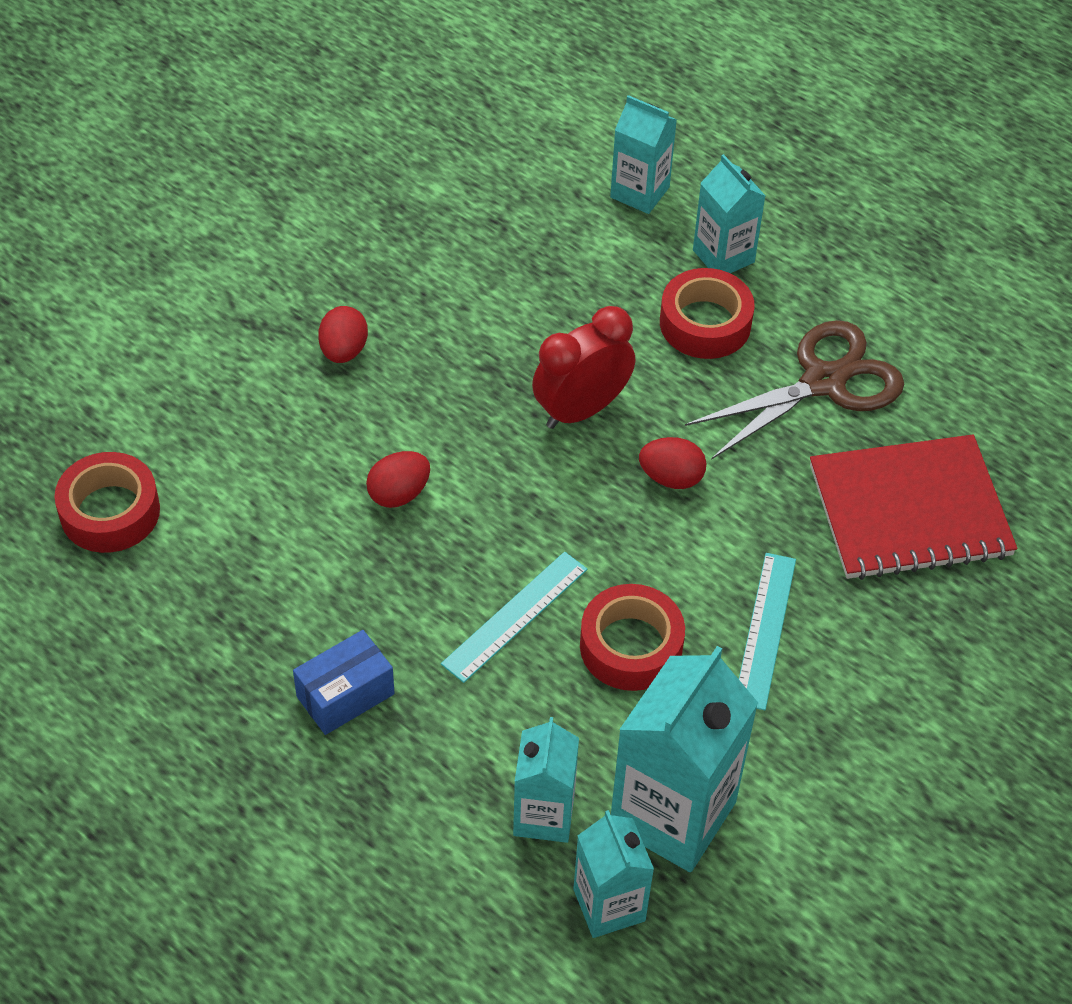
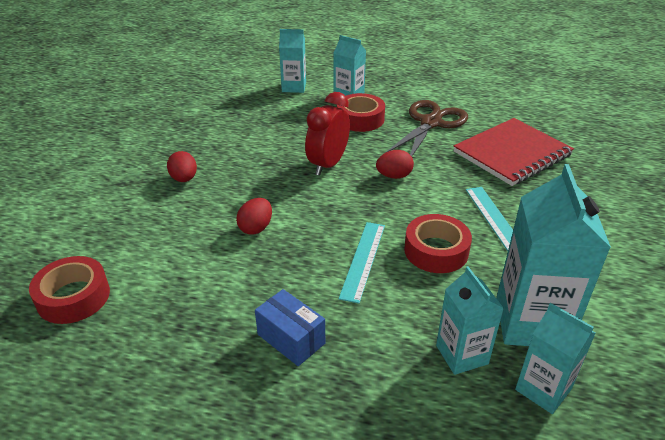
camera: 25 degrees left, 15 degrees down
blue box [293,630,395,735] -> blue box turned 75 degrees counterclockwise [255,289,325,366]

